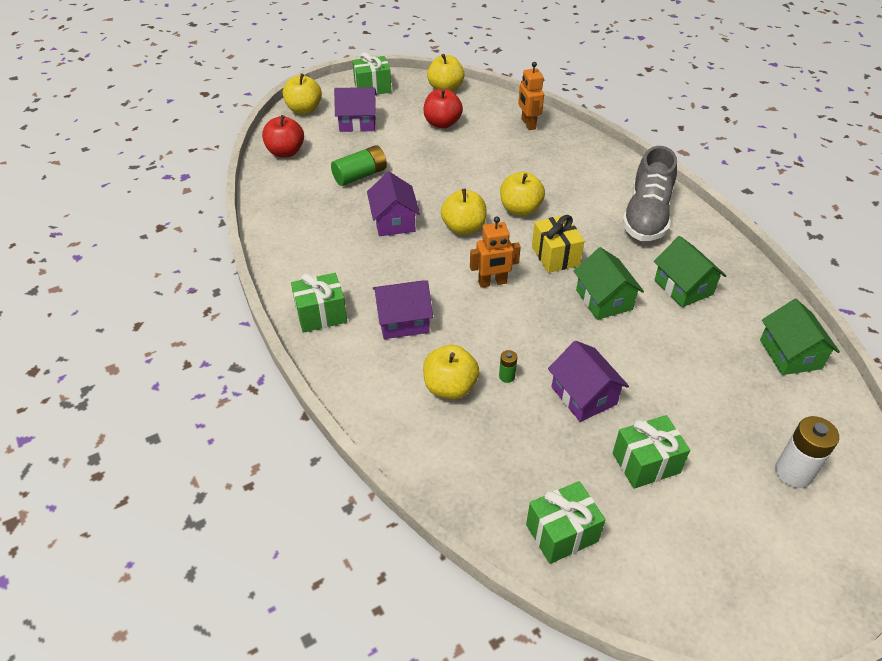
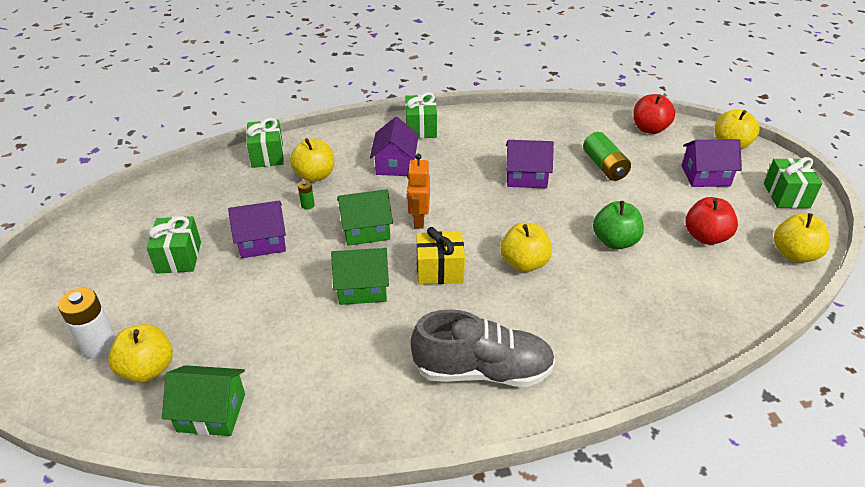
camera: 105 degrees right, 5 degrees down
purple house [334,87,377,132] -> purple house turned 75 degrees clockwise [682,139,742,187]
yellow apple [441,189,487,235] -> yellow apple moved to [108,324,173,383]
orange robot [518,62,544,130] -> none
green gift [526,481,606,564] -> green gift moved to [246,118,284,168]
grey shoe [622,146,677,241] -> grey shoe turned 150 degrees clockwise [410,309,556,387]
green house [654,236,726,307] -> green house moved to [337,189,393,246]
none -> green apple [593,201,644,249]

